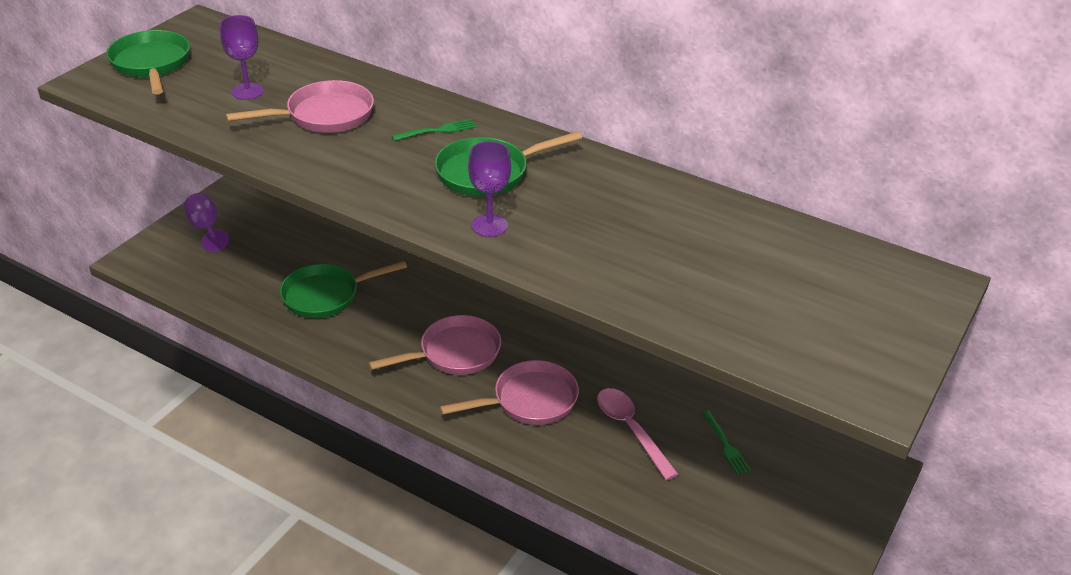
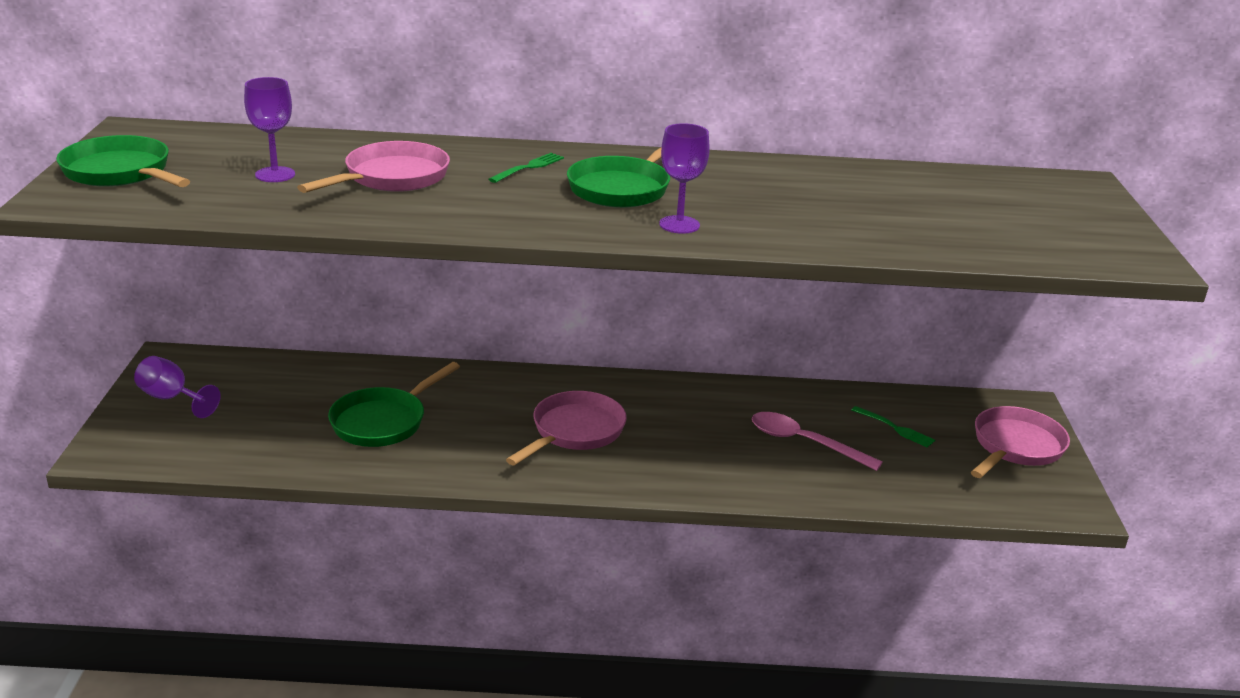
camera: 30 degrees left, 10 degrees down
pink pan [440,360,579,425] -> pink pan moved to [971,406,1070,478]

